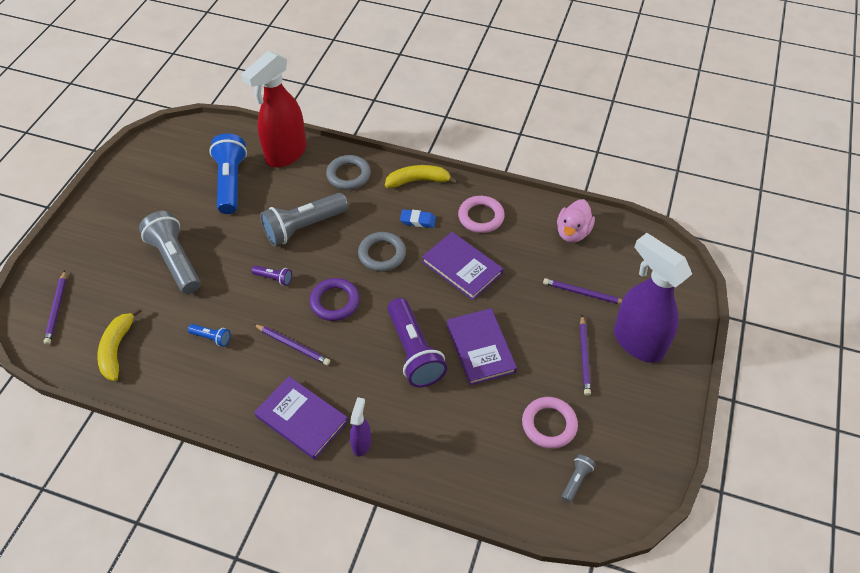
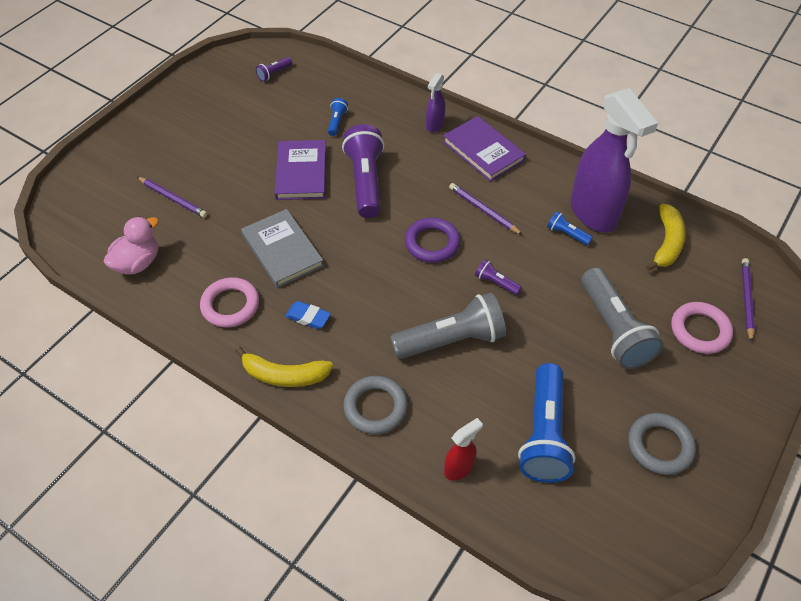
camera: 165 degrees left, 0 degrees up
red spray bottle [241,51,307,168] -> red spray bottle [444,418,483,481], size x0.45
grey ring [358,232,406,272] -> grey ring moved to [628,413,696,475]
purple book [422,232,503,300] -> grey book [241,209,324,288]
pink ring [522,397,578,449] -> pink ring moved to [671,302,733,354]
grey flashlight [562,455,596,503] -> purple flashlight [256,57,292,81]
purple pencil [580,315,591,396] -> none
purple spray bottle [614,233,692,363] -> purple spray bottle moved to [570,88,658,232]
none -> blue flashlight [328,98,348,136]

